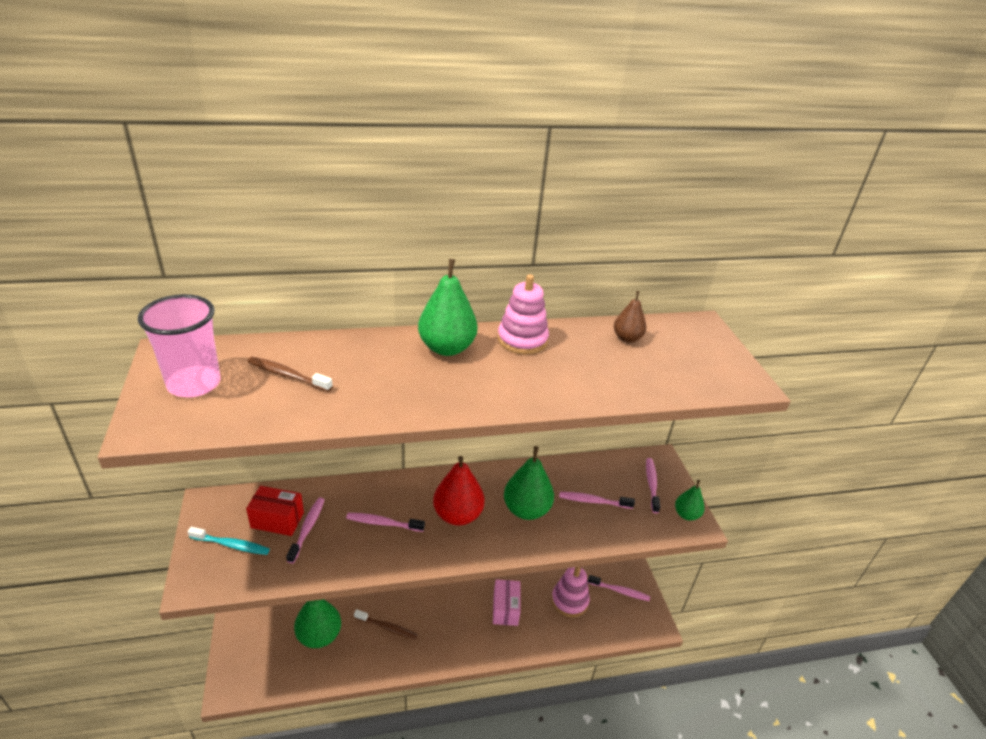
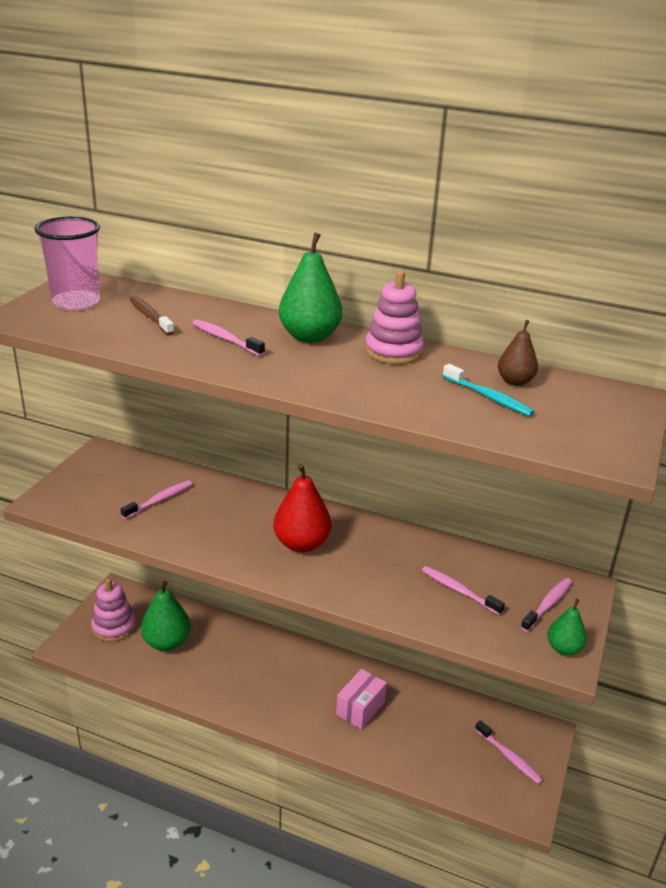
camera: 35 degrees right, 5 degrees down
turquoise toothbrush [187,527,270,555] -> turquoise toothbrush moved to [443,364,535,416]
red box [246,486,304,536] -> none
pink toothbrush [346,513,425,532] -> pink toothbrush moved to [192,319,265,356]
brown toothbrush [354,609,418,640] -> none
green pear [504,446,554,520] -> none
pink stacking toy [551,567,590,617] -> pink stacking toy moved to [91,578,136,642]

